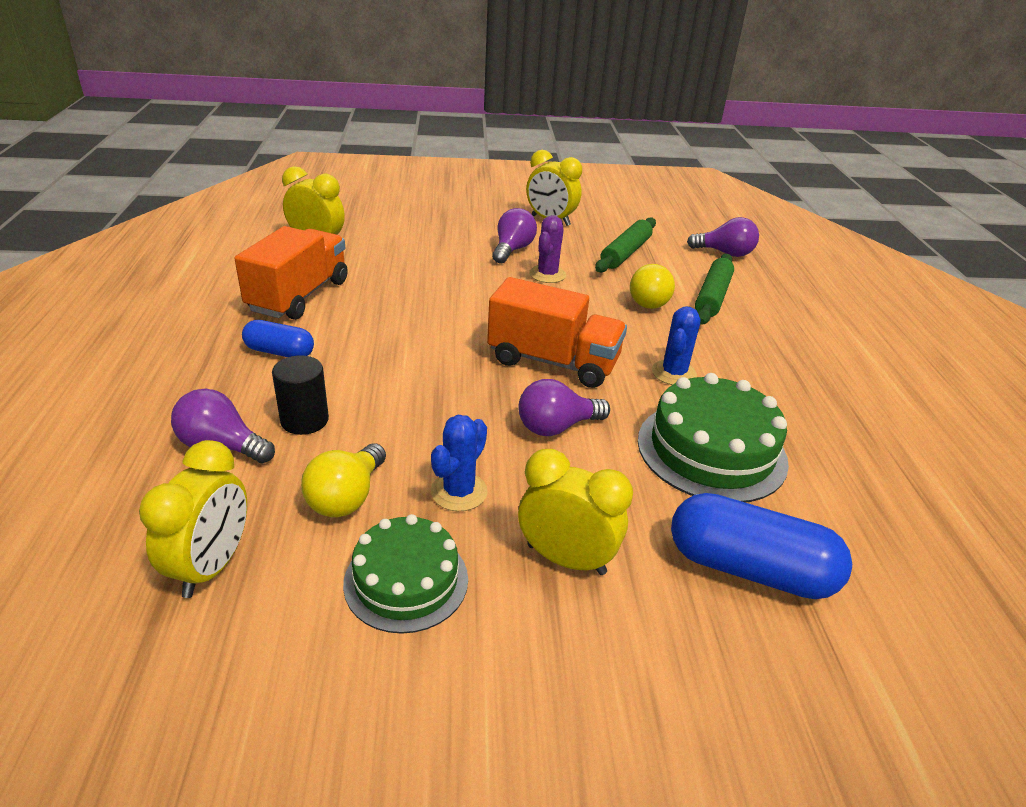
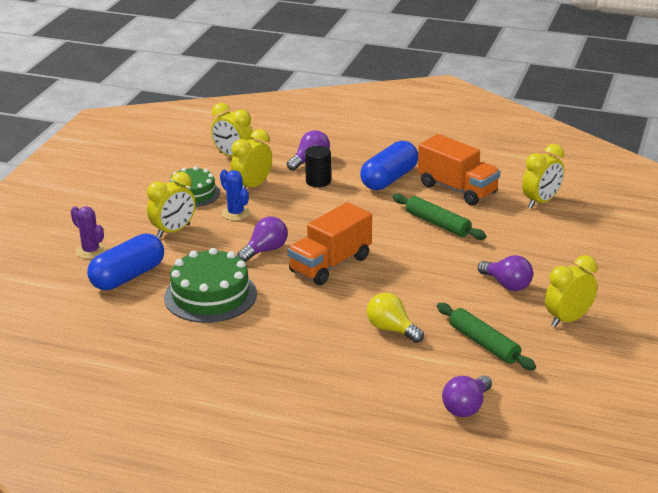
camera: 115 degrees right, 5 degrees down
blue capsule [242,320,314,357] -> blue capsule [360,141,418,190], size x1.71
yellow light bulb [301,443,386,517] -> yellow clock [231,129,272,188]
purple light bulb [518,379,610,436] -> purple light bulb turned 45 degrees clockwise [237,216,288,262]
purple cactus [529,215,566,283] -> purple cactus moved to [71,206,106,259]
blue cactus [652,307,700,385] -> none
green rolling pin [695,254,734,324] -> green rolling pin moved to [393,194,486,240]

